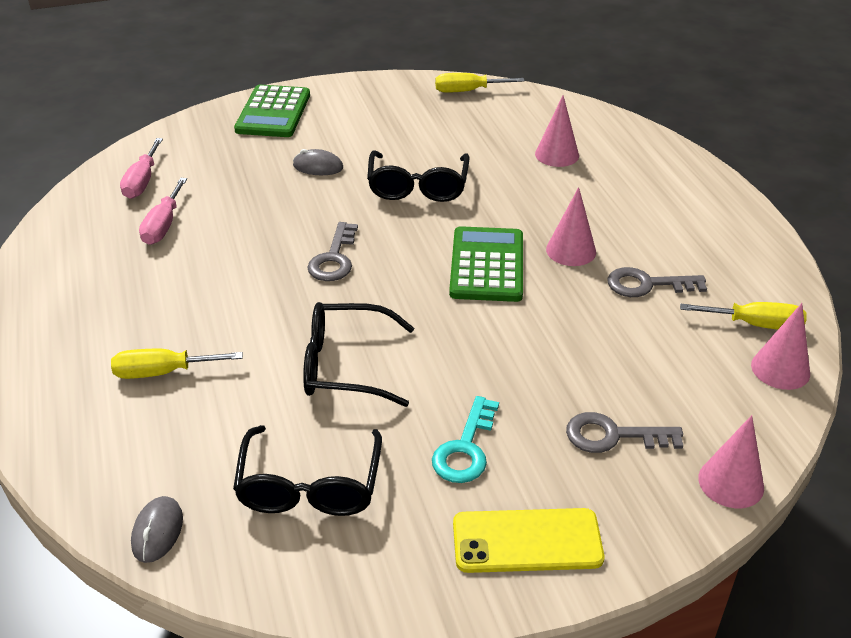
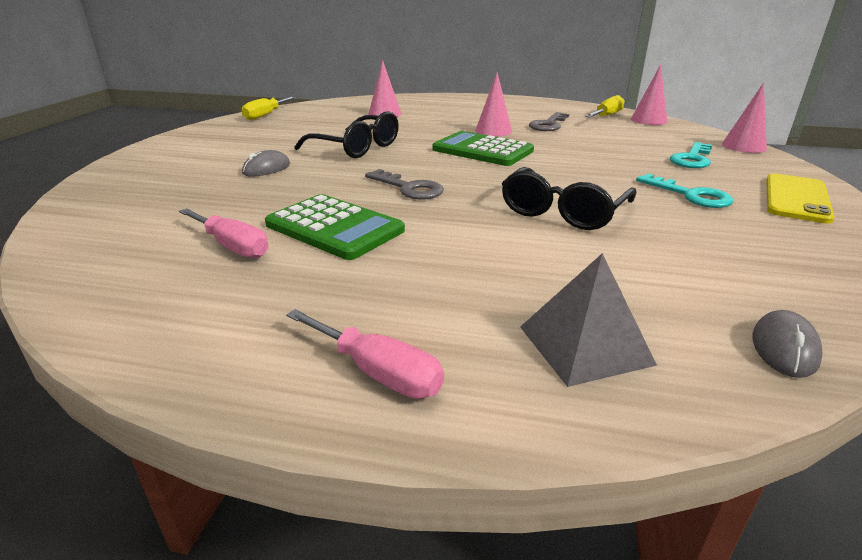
camera: 60 degrees left, 10 degrees down
yellow screwdriver [111,349,243,379] -> none
pink screwdriver [120,138,163,199] -> pink screwdriver moved to [286,309,444,399]
grey mouse [131,496,183,563] -> grey mouse turned 75 degrees clockwise [752,310,823,378]
black glasses [233,425,382,516] -> none
green calculator [234,85,310,137] -> green calculator moved to [265,194,405,260]
grey key [566,412,683,453] -> turquoise key [670,142,712,168]
none -> grey pyramid [520,253,657,387]

